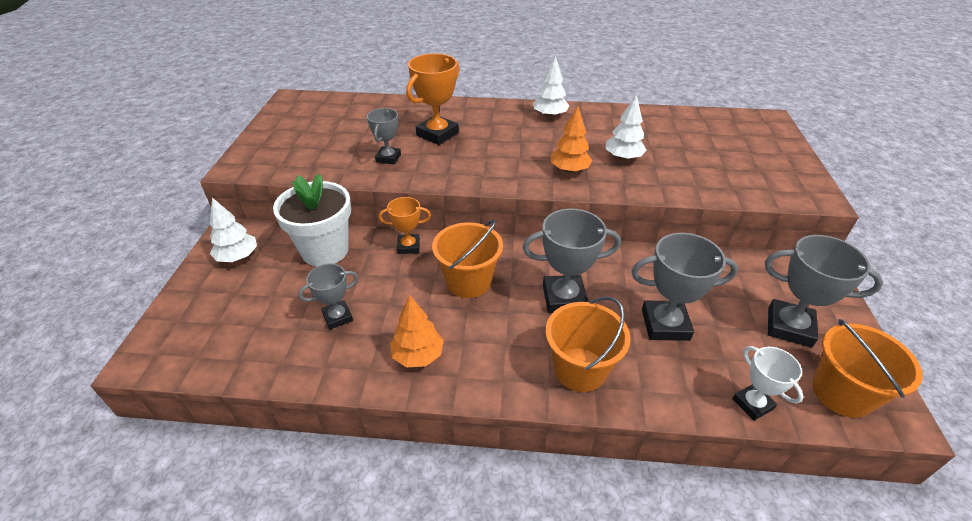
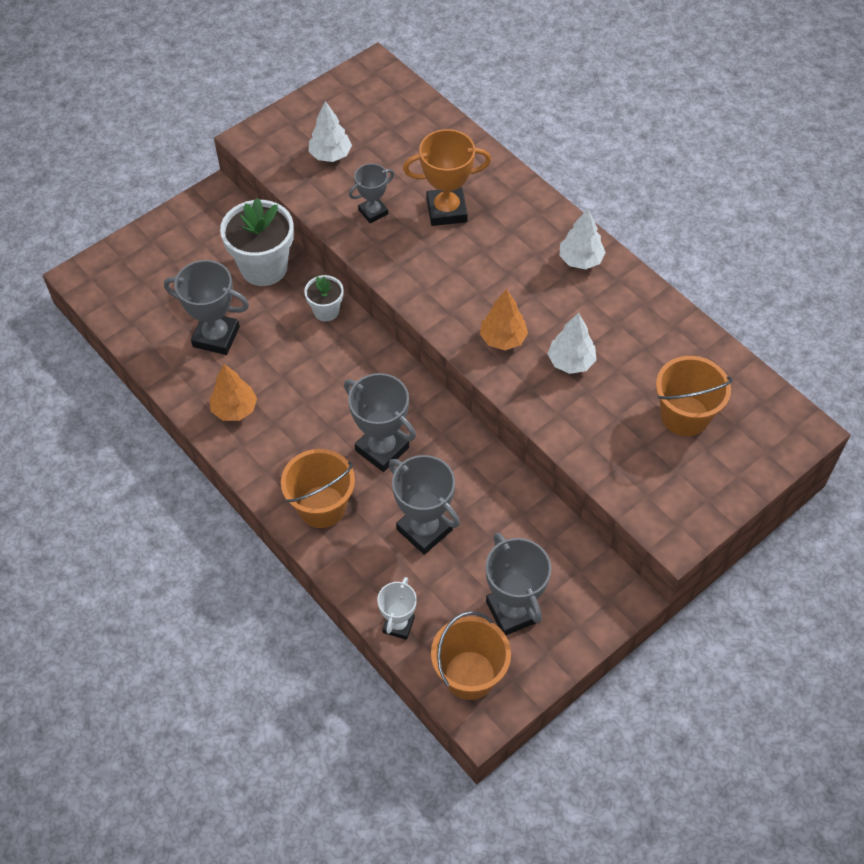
camera: 45 degrees right, 15 degrees up
white tree [210,198,257,262] -> white tree moved to [308,101,352,162]
grey trophy [298,263,358,330] -> grey trophy [164,260,249,355], size x1.64
orange trophy [379,197,431,254] -> white flower pot [304,275,344,322]
orange bucket [432,220,503,298] -> orange bucket moved to [656,356,733,436]

